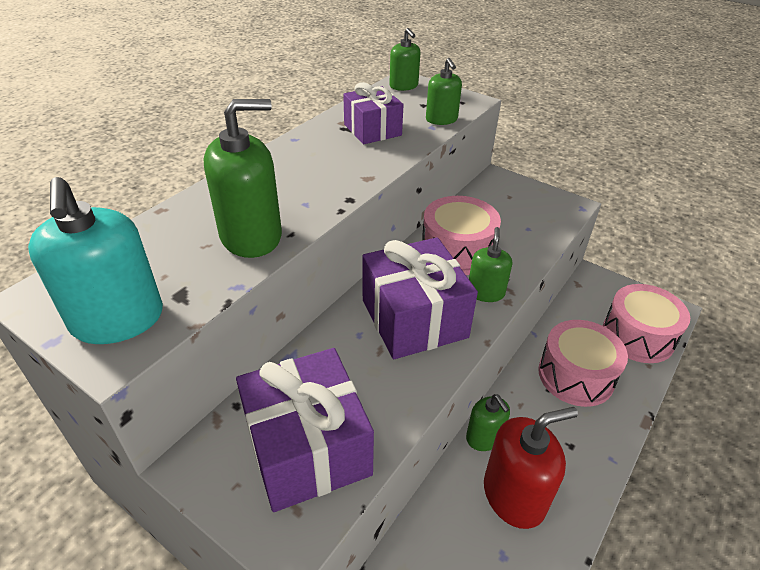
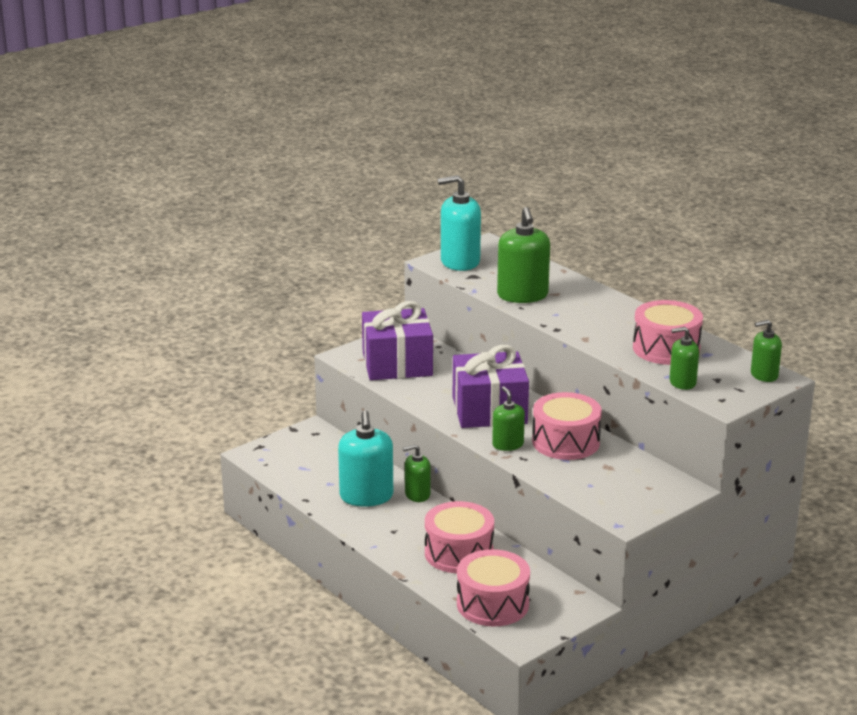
camera: 105 degrees right, 15 degrees down
purple gift [343,82,404,144] -> pink drum [633,300,703,365]
green soap dispenser [469,227,512,302] -> green soap dispenser turned 135 degrees counterclockwise [492,386,525,451]
red soap dispenser [484,407,578,529] -> turquoise soap dispenser [338,410,393,507]

